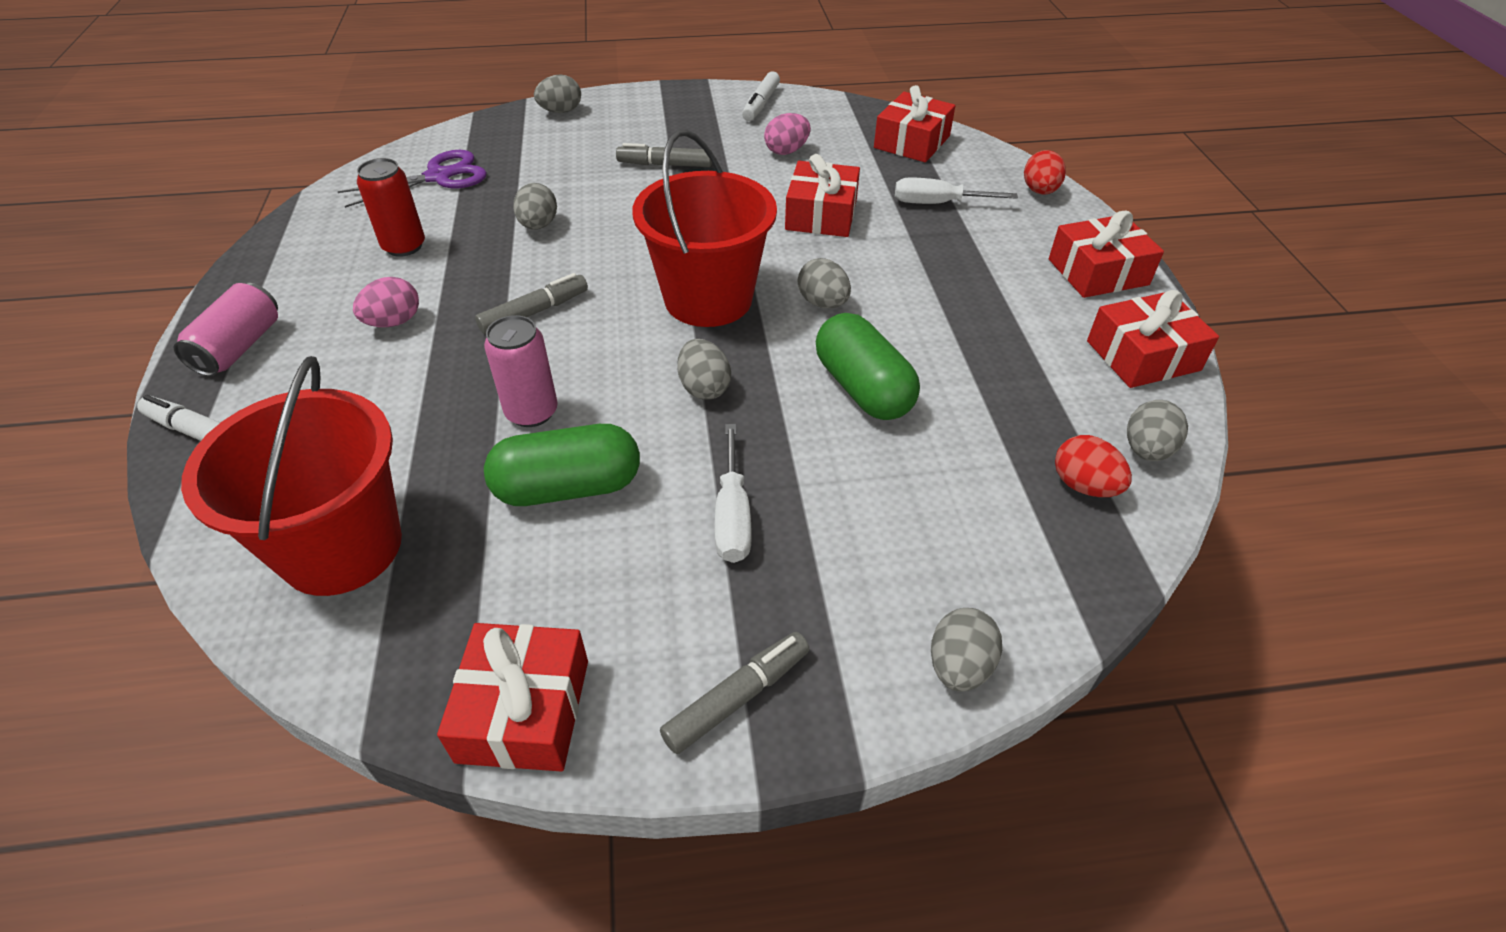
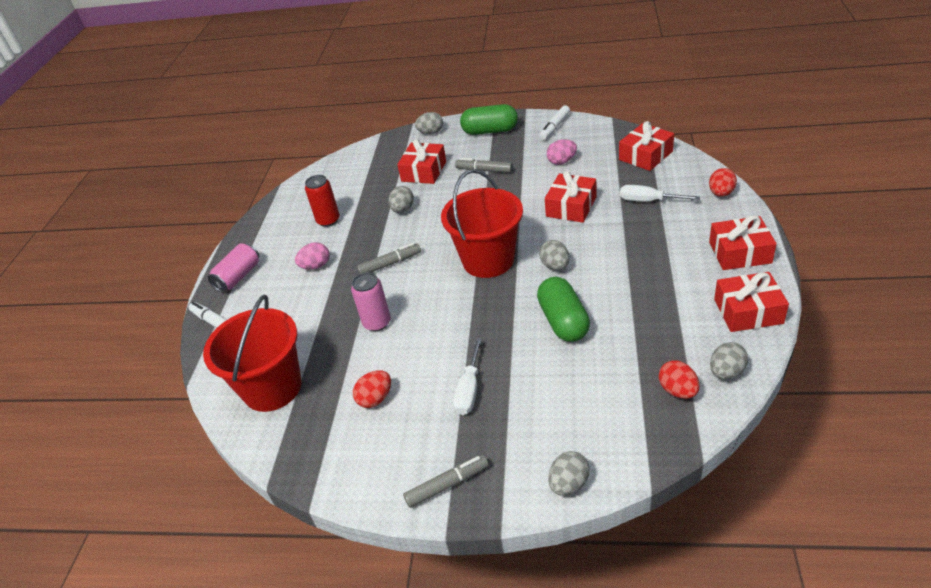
camera: 20 degrees right, 5 degrees down
purple scissors [337,150,487,208] -> none
red gift [437,623,588,772] -> red gift moved to [397,139,446,184]
green capsule [484,424,640,506] -> green capsule moved to [460,104,518,135]
grey egg [677,339,731,400] -> none
none -> red egg [353,370,391,408]

